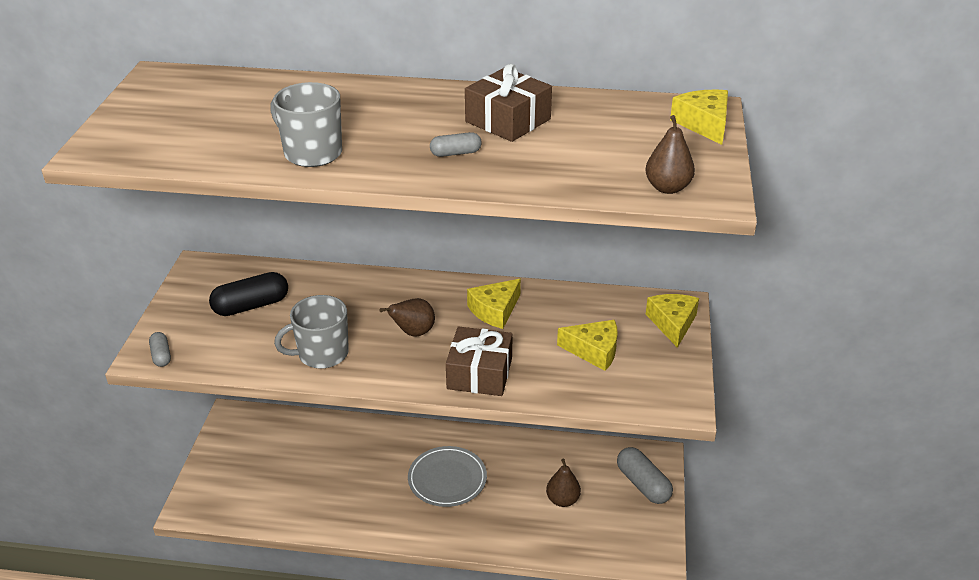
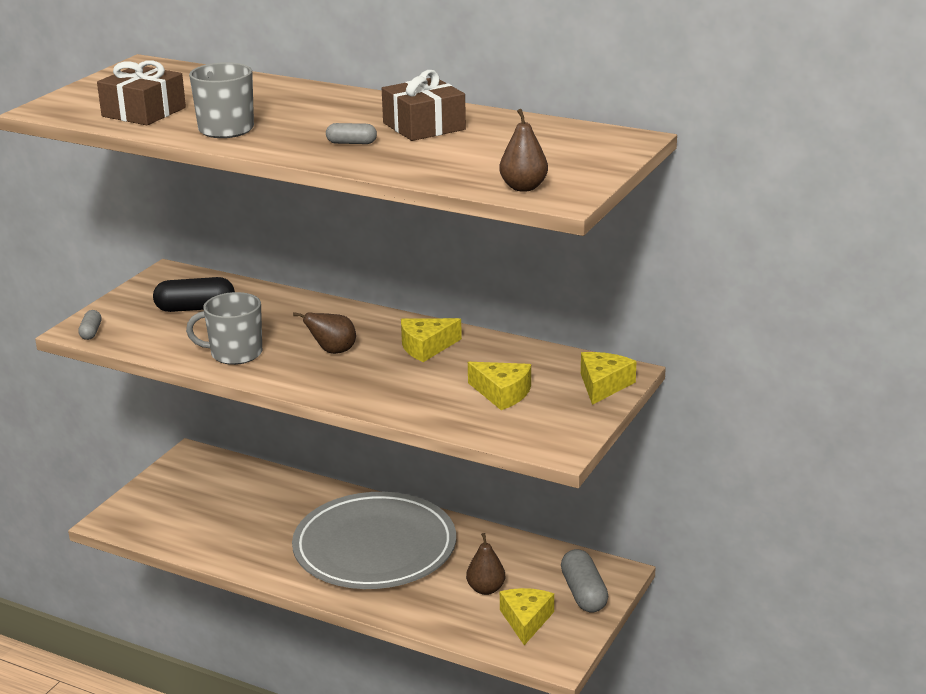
camera: 20 degrees right, 10 degrees down
grey plate [408,446,487,507] -> grey plate [292,492,456,589], size x1.85
brown gift [446,326,513,396] -> brown gift moved to [97,60,186,125]
yellow cheese [670,90,728,145] -> yellow cheese moved to [500,588,554,645]

